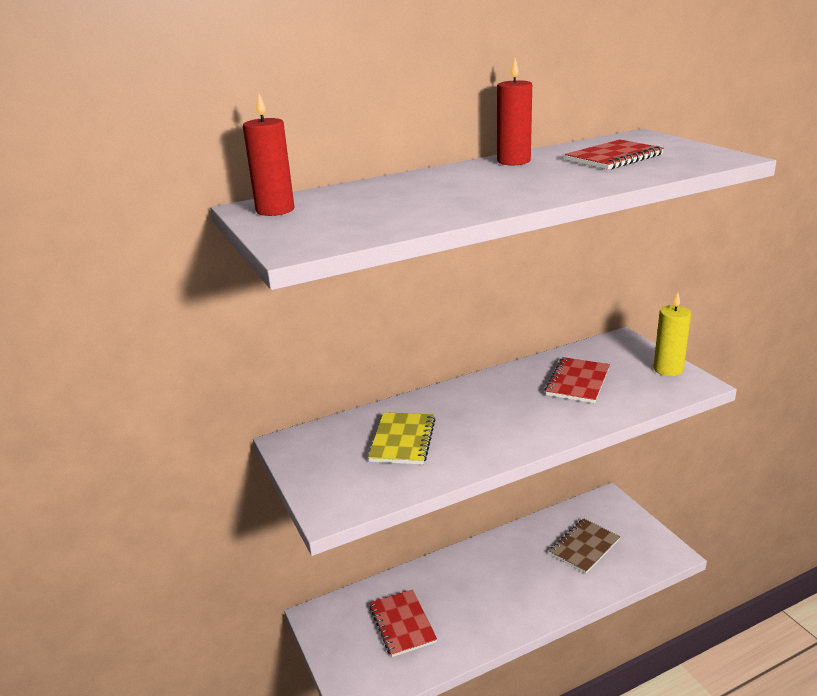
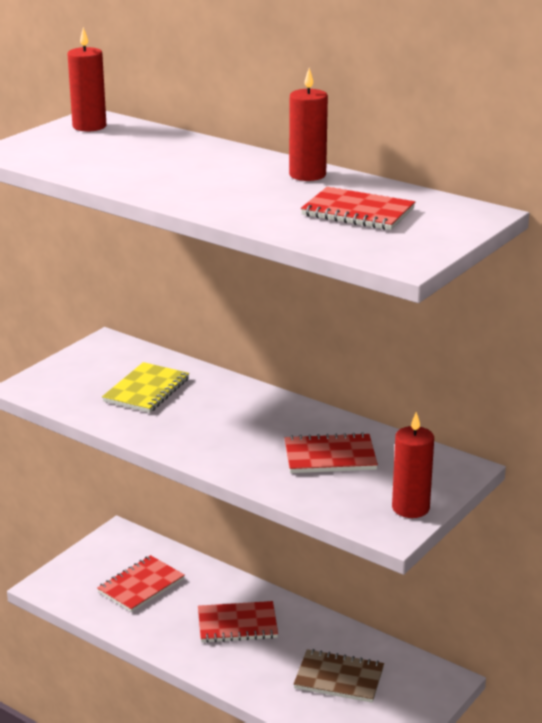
camera: 60 degrees right, 0 degrees up
yellow notebook [368,412,436,465] -> yellow notebook turned 45 degrees counterclockwise [102,362,189,413]
yellow candle [653,292,691,376] -> red candle [392,412,434,518]
none -> red notebook [198,601,278,643]

